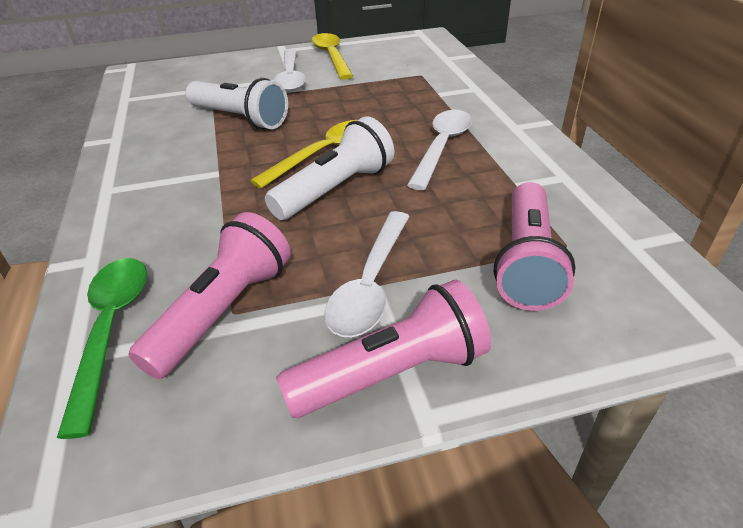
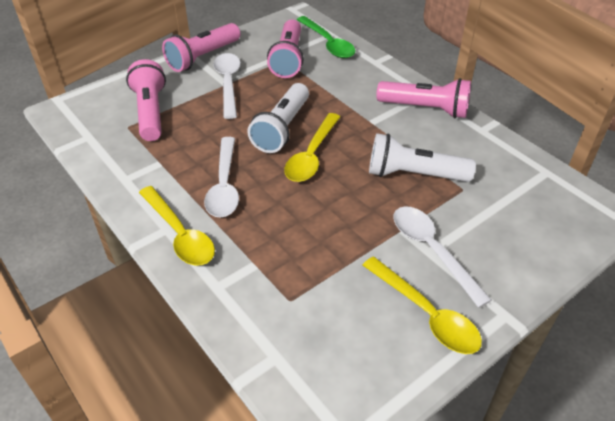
camera: 155 degrees right, 5 degrees up
none -> yellow spoon [139,186,215,265]
none -> pink flashlight [377,78,471,118]

